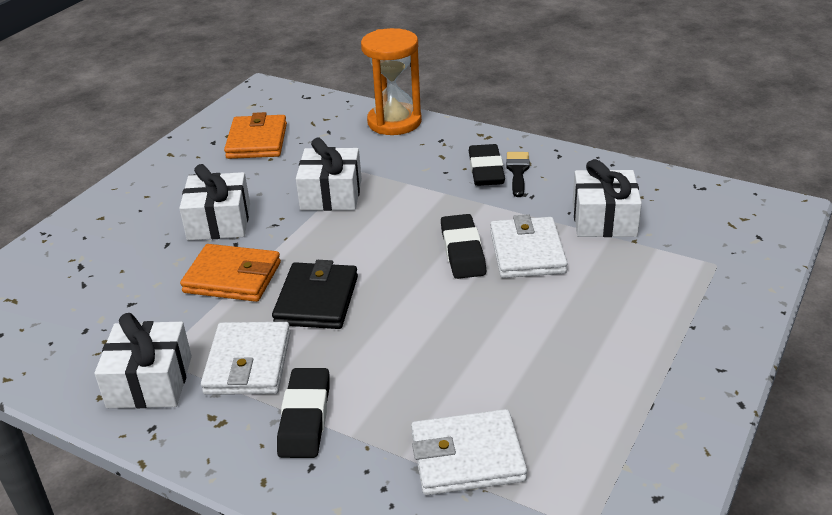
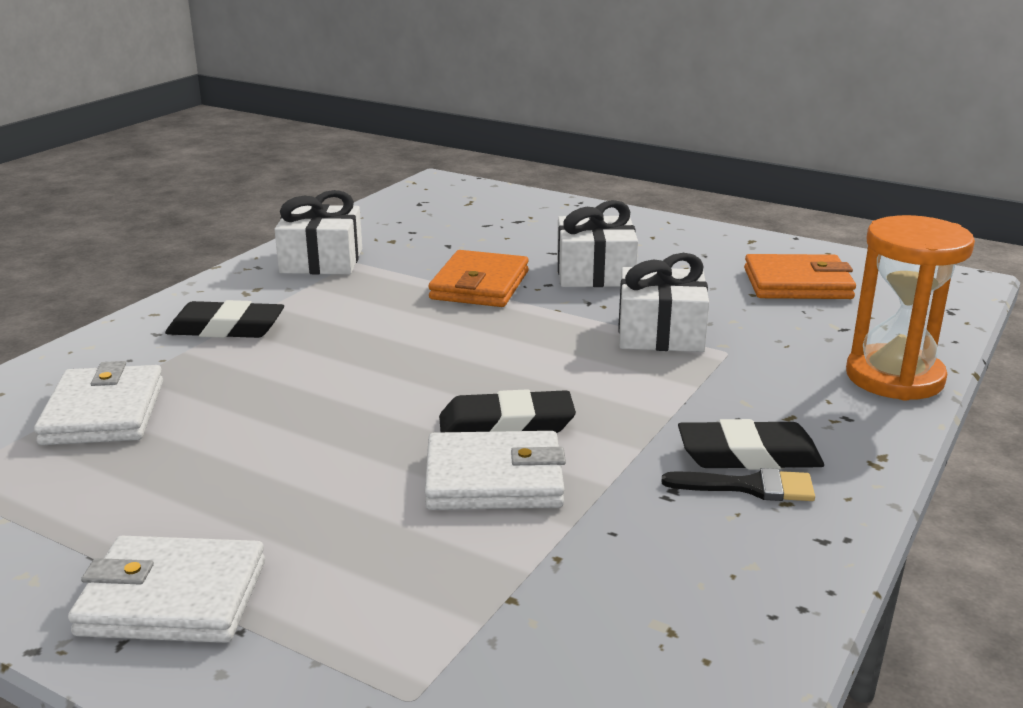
camera: 90 degrees right, 10 degrees down
white wallet [201,322,291,395] -> white wallet moved to [68,536,265,643]
black wallet [272,260,358,329] -> none
white gift [573,159,642,237] -> none

